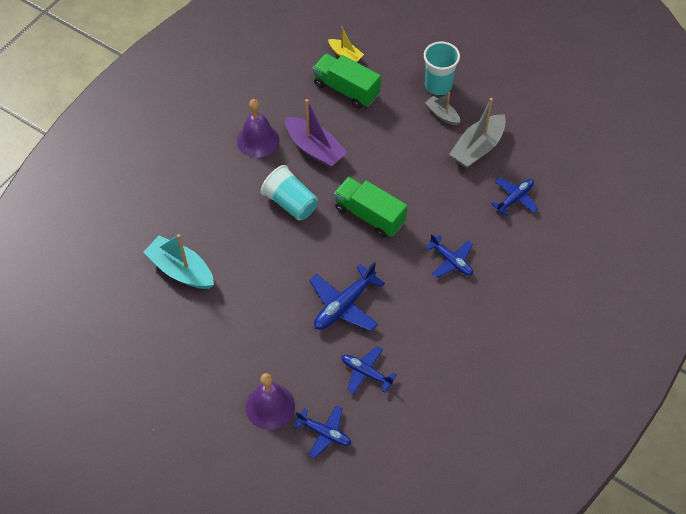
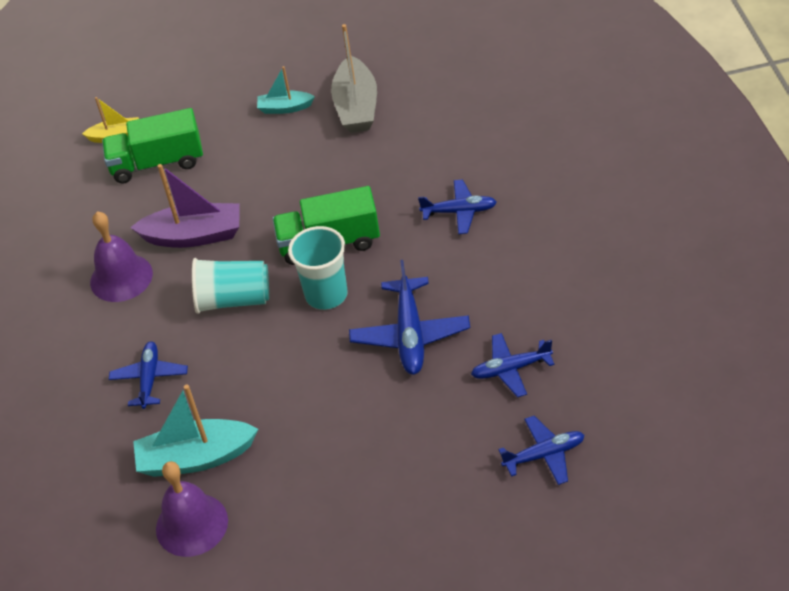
camera: 40 degrees left, 10 degrees down
purple bell [246,373,295,430] -> purple bell moved to [156,461,228,557]
turquoise cup [424,42,460,95] -> turquoise cup moved to [288,226,348,310]
grey boat [425,92,460,126] -> turquoise boat [257,66,315,114]
blue plane [491,178,538,217] -> blue plane moved to [109,341,188,409]

